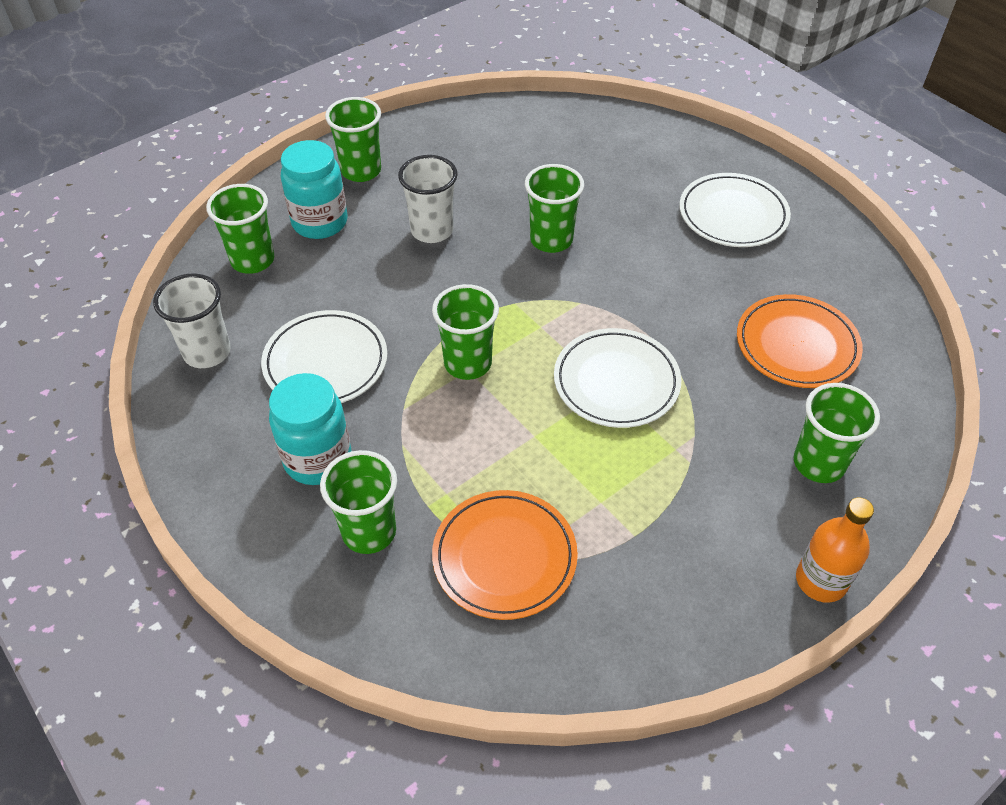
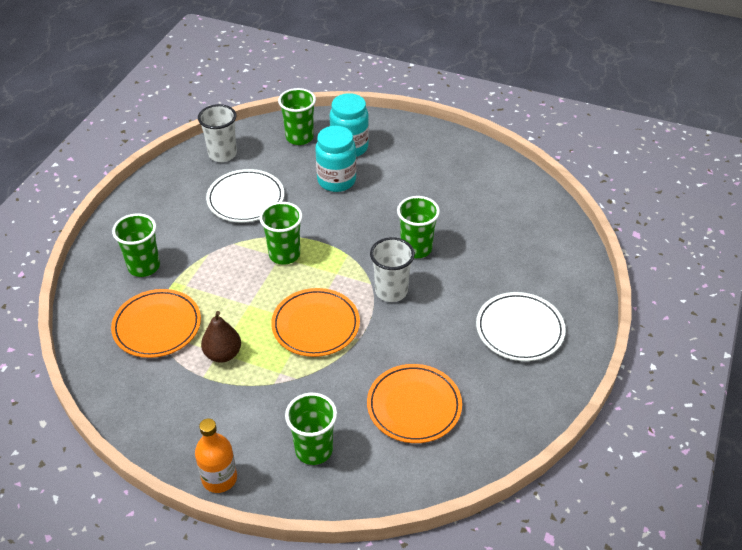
camera: 60 degrees right, 5 degrees down
turquoise jar [269,373,351,485] -> turquoise jar moved to [315,126,356,192]
green cup [325,97,381,182] -> none
white cup [398,155,458,243] -> white cup moved to [370,237,415,302]
white plate [554,328,681,428] -> orange plate [271,288,360,357]
none -> brown pear [201,311,241,363]

